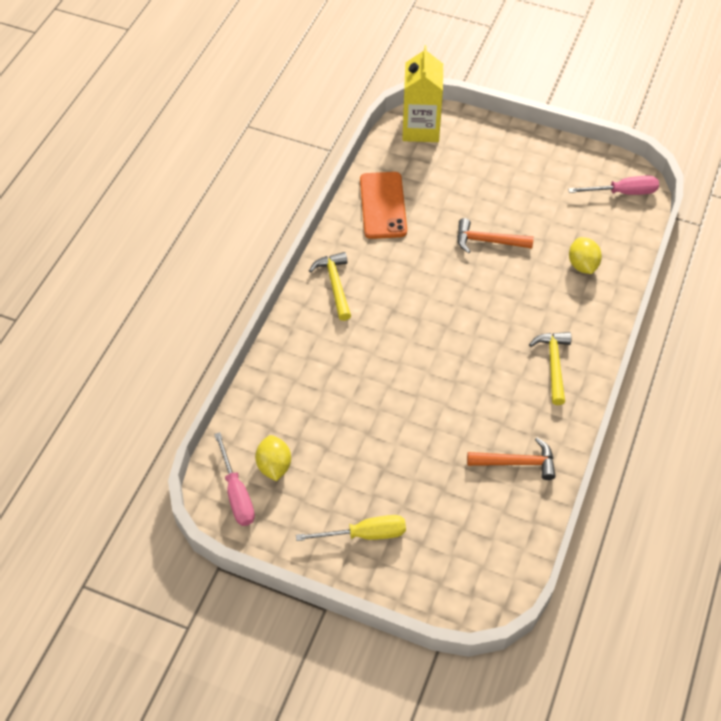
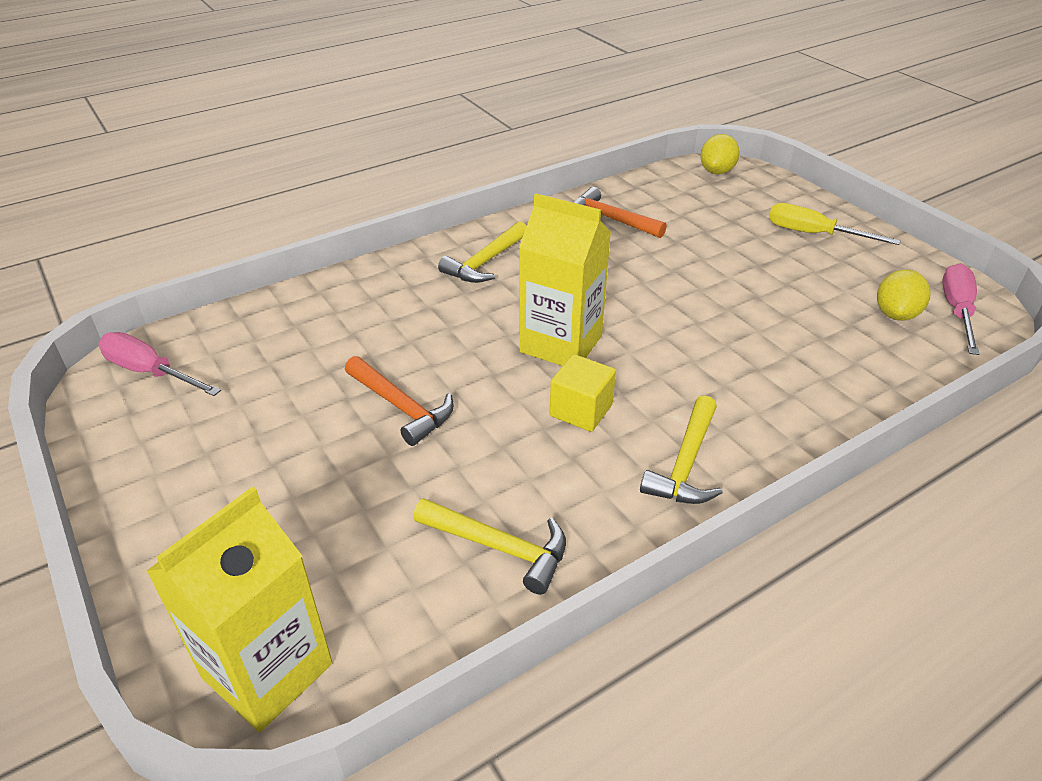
camera: 145 degrees left, 15 degrees down
orange phone [360,172,407,239] -> yellow hammer [413,498,566,595]
yellow lemon [569,237,602,274] -> yellow lemon moved to [700,134,740,174]
none -> yellow carton [519,193,611,366]
none -> yellow cube [550,354,616,432]

